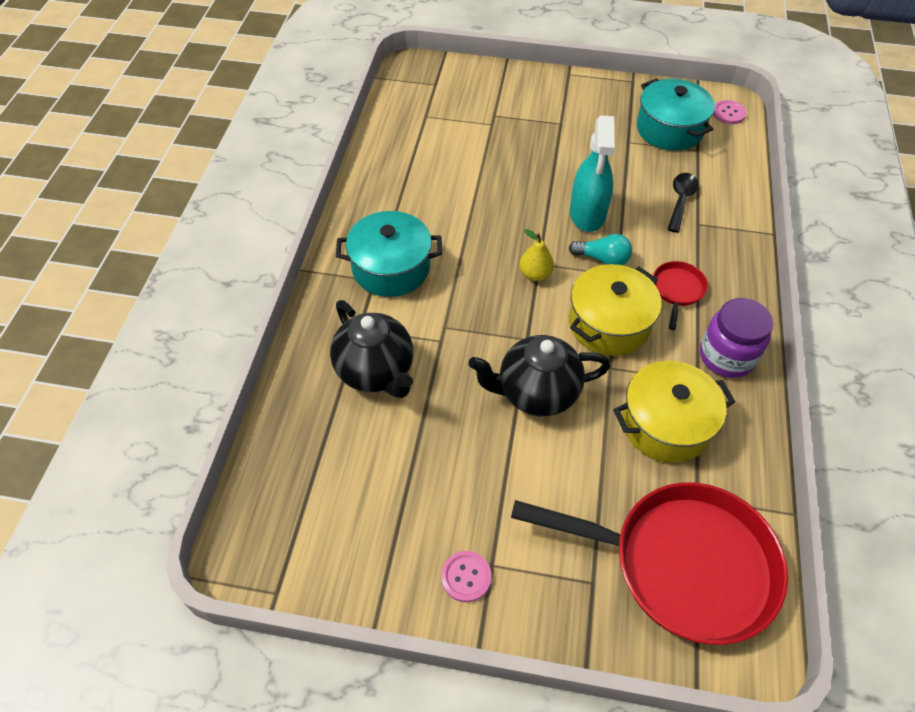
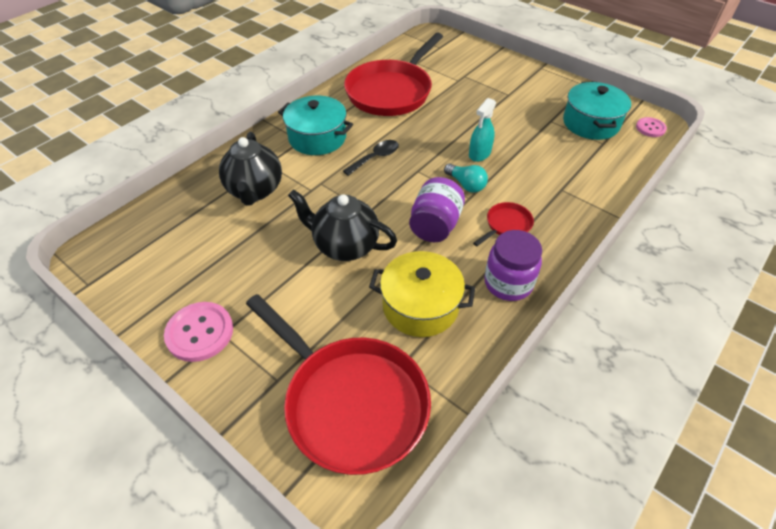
camera: 30 degrees right, 5 degrees down
pink button [441,551,492,602] -> pink button [164,302,233,362], size x1.67
yellow pear [520,229,554,281] -> none
yellow pot [569,264,662,356] -> purple jar [409,177,465,242]
turquoise spray bottle [570,115,615,232] -> turquoise spray bottle [469,98,496,162], size x0.67
black spoon [667,173,698,233] -> black spoon moved to [343,140,399,176]
none -> red pan [344,33,443,116]

